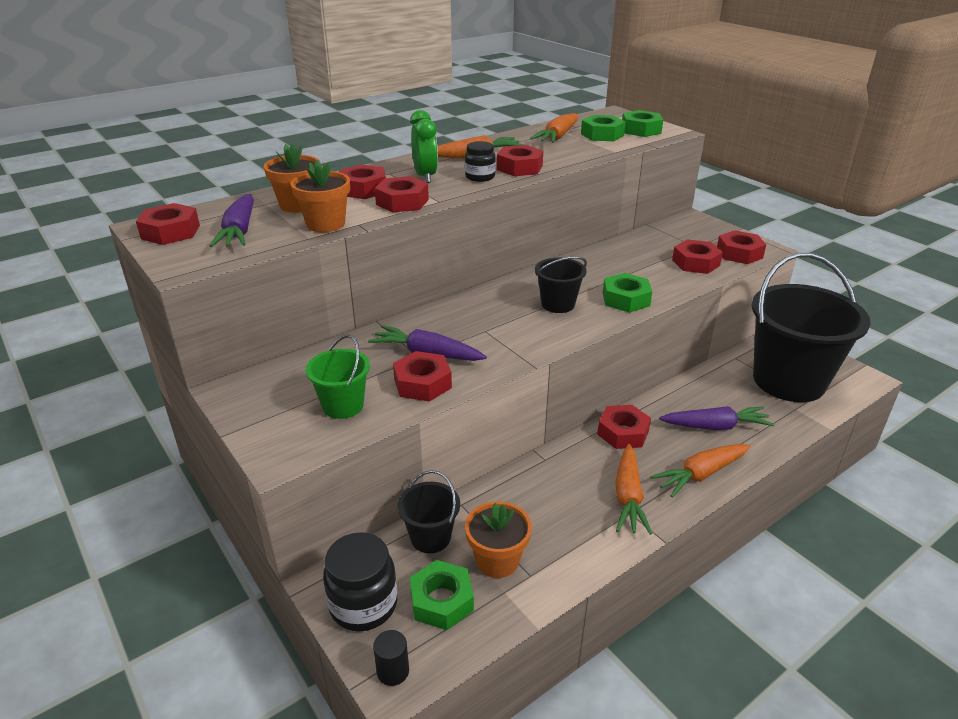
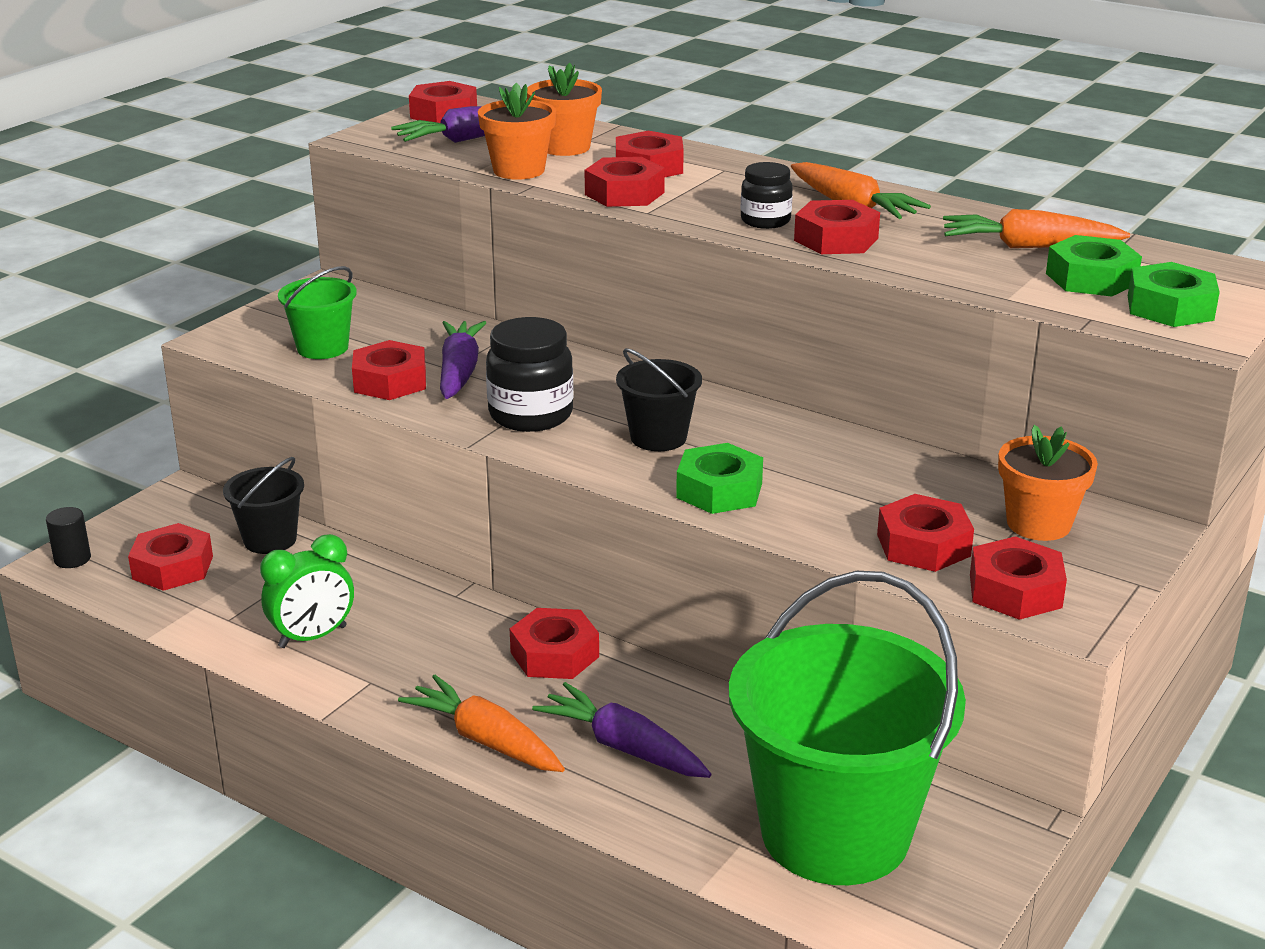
camera: 70 degrees right, 5 degrees down
black jar [323,532,397,632] -> black jar moved to [486,317,574,432]
green clock [410,110,438,183] -> green clock moved to [260,534,354,648]
green nut [410,560,474,630] -> red nut [128,523,213,591]
orange flower pot [465,501,532,578] -> orange flower pot moved to [998,425,1098,541]
orange carrot [615,444,652,535] -> none
purple carrot [659,406,774,430] -> purple carrot turned 150 degrees clockwise [532,682,711,778]
black bucket [752,253,870,402] -> green bucket [729,571,966,885]

